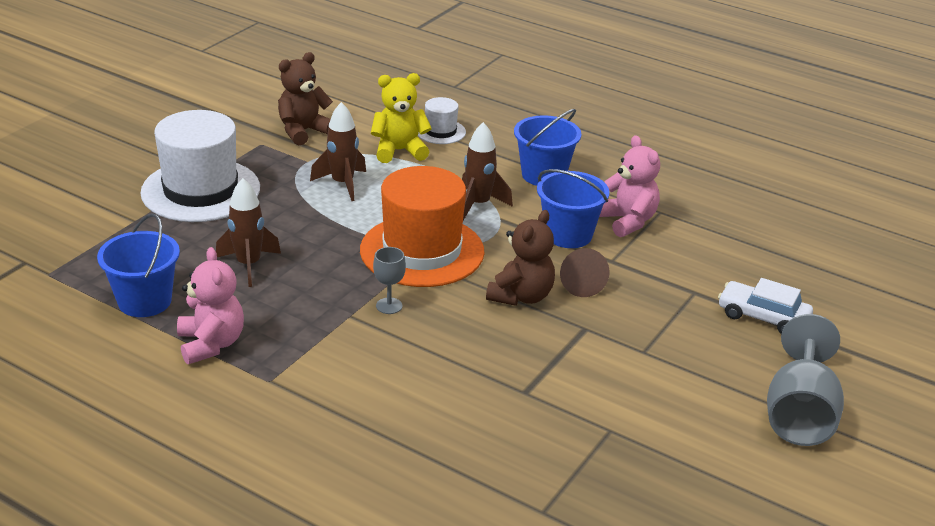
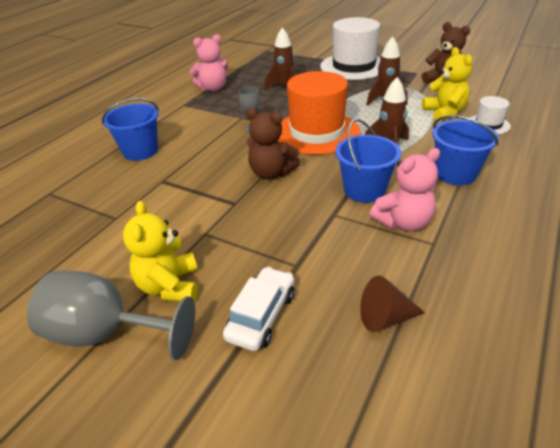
camera: 90 degrees right, 5 degrees up
blue bucket [97,213,180,317] -> blue bucket moved to [102,98,159,161]
brown cone [560,248,610,297] -> brown cone moved to [360,276,425,332]
none -> yellow teddy bear [123,201,198,302]

